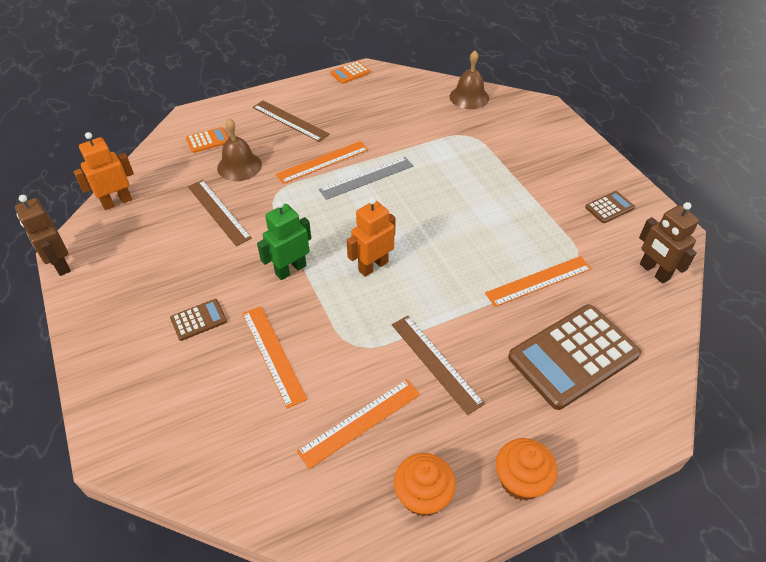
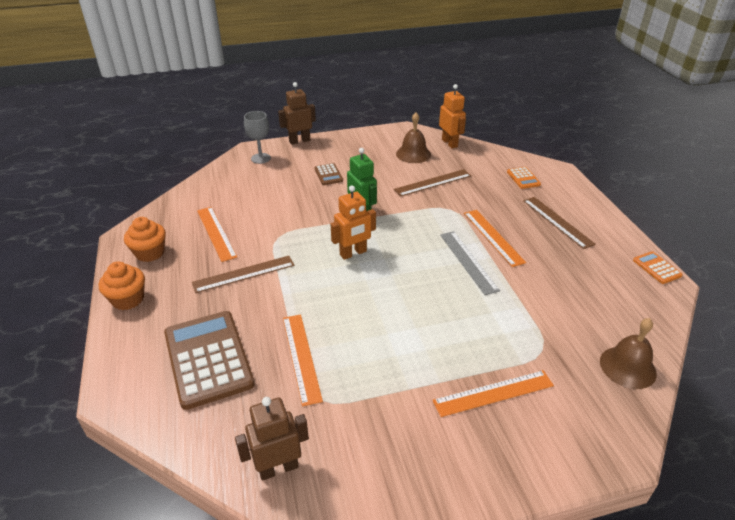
camera: 100 degrees right, 10 degrees down
brown robot [15,195,71,276] -> brown robot moved to [278,82,316,145]
brown bell [217,118,262,181] -> brown bell moved to [396,113,431,163]
orange ruler [242,306,307,409] -> orange ruler moved to [433,370,554,417]
brown ruler [253,100,329,142] -> brown ruler turned 75 degrees counterclockwise [523,197,596,249]
orange robot [347,197,396,277] -> orange robot turned 90 degrees clockwise [331,185,376,260]
brown calculator [585,191,635,223] -> none
none -> grey goblet [244,111,271,164]

